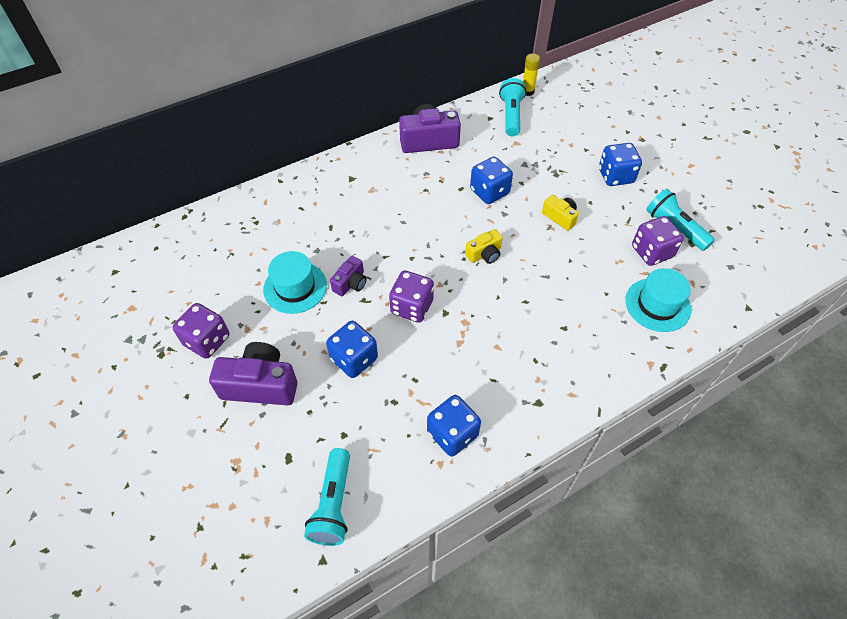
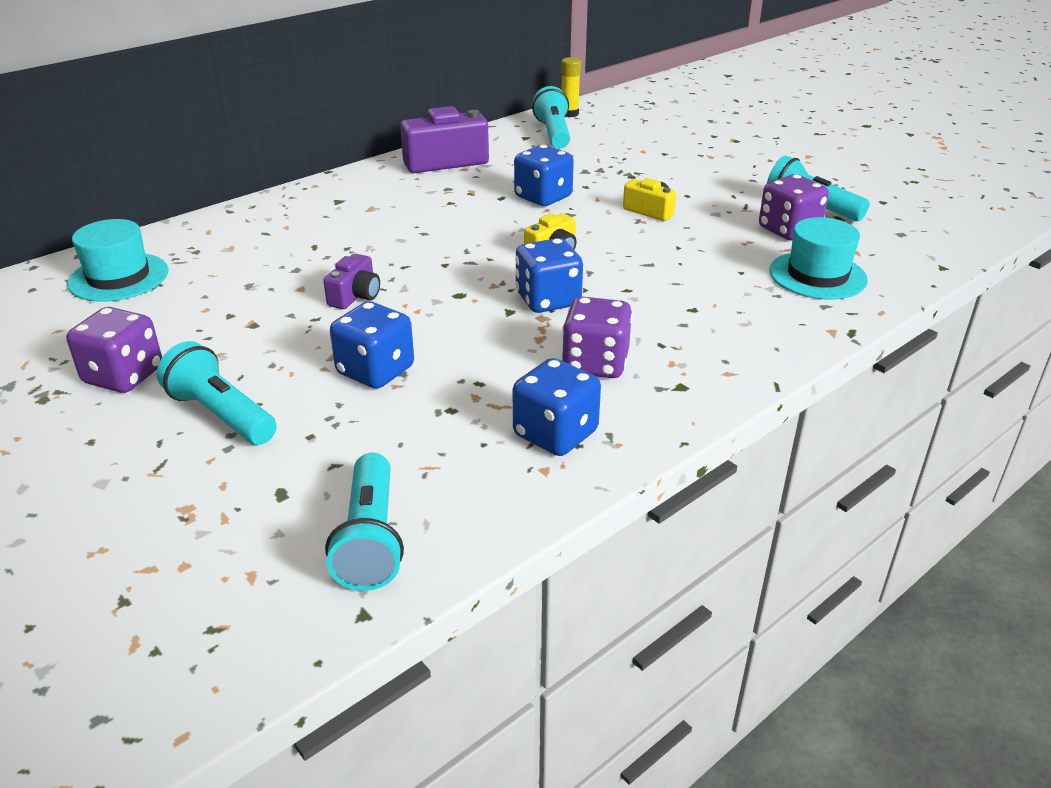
camera: 10 degrees left, 20 degrees down
purple camera [209,342,298,405] -> turquoise flashlight [157,341,277,445]
turquoise hat [263,251,327,314] -> turquoise hat moved to [67,219,169,302]
purple dice [389,271,434,323] -> purple dice moved to [562,296,633,378]
blue dice [599,143,642,186] -> blue dice moved to [515,238,583,313]

